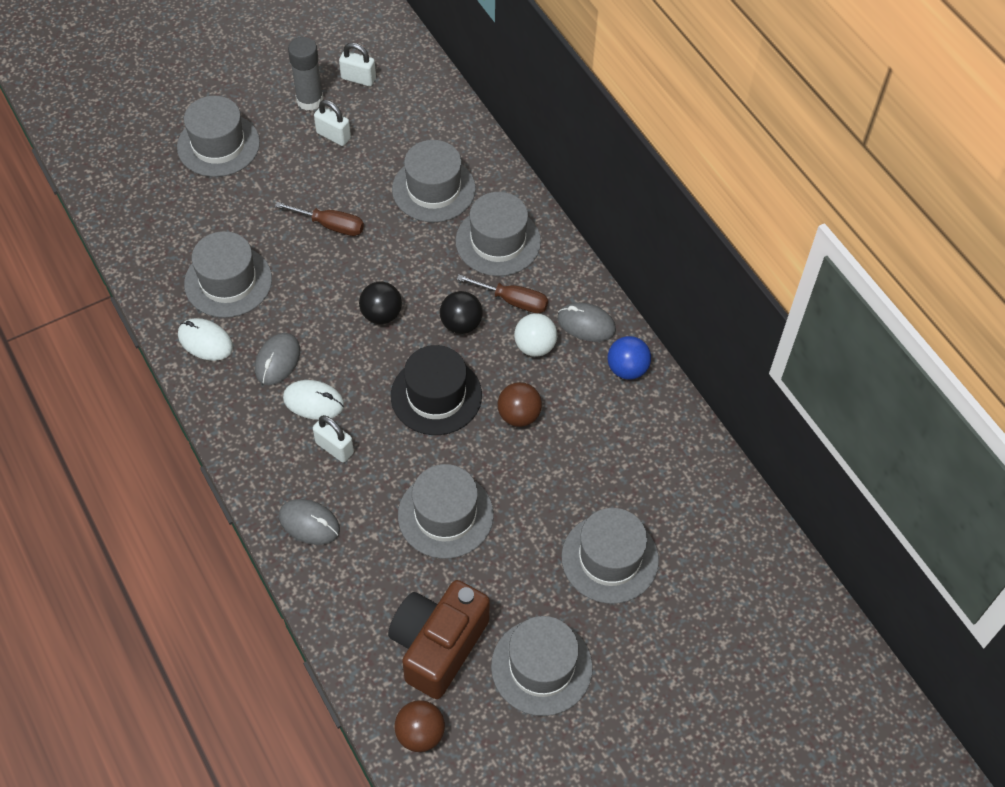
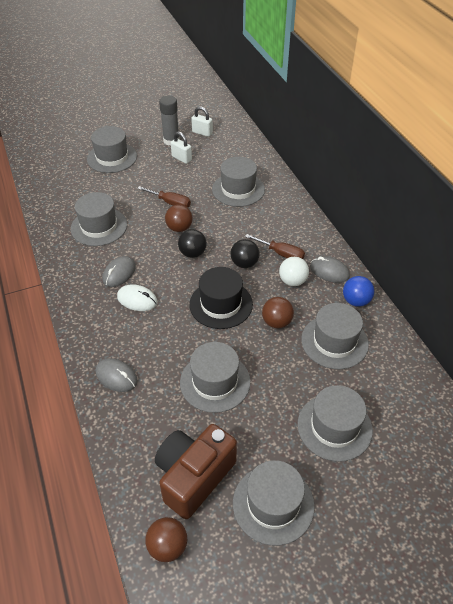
camera: 10 degrees right, 10 degrees down
white mouse [178,318,233,361] -> none
white padlock [313,415,354,463] -> none
grey hat [455,192,541,276] -> grey hat moved to [301,303,369,369]
none -> brown ball [165,204,193,232]

